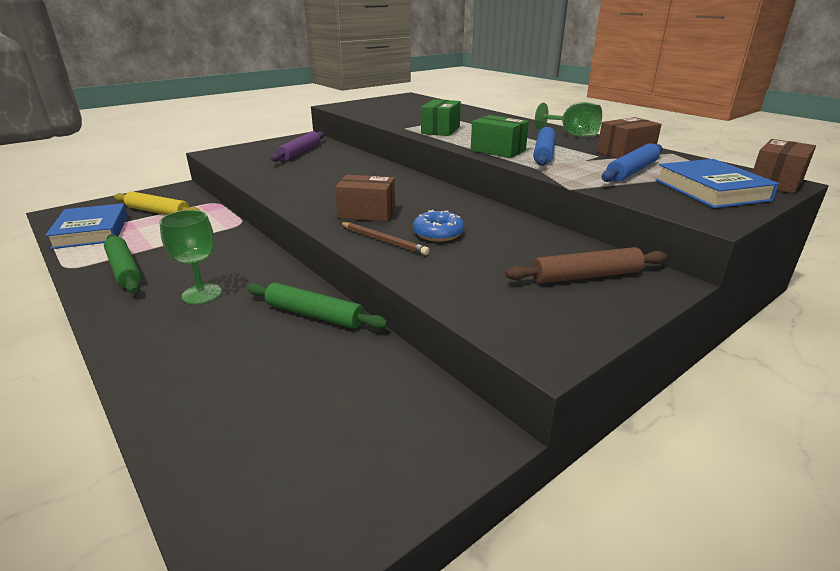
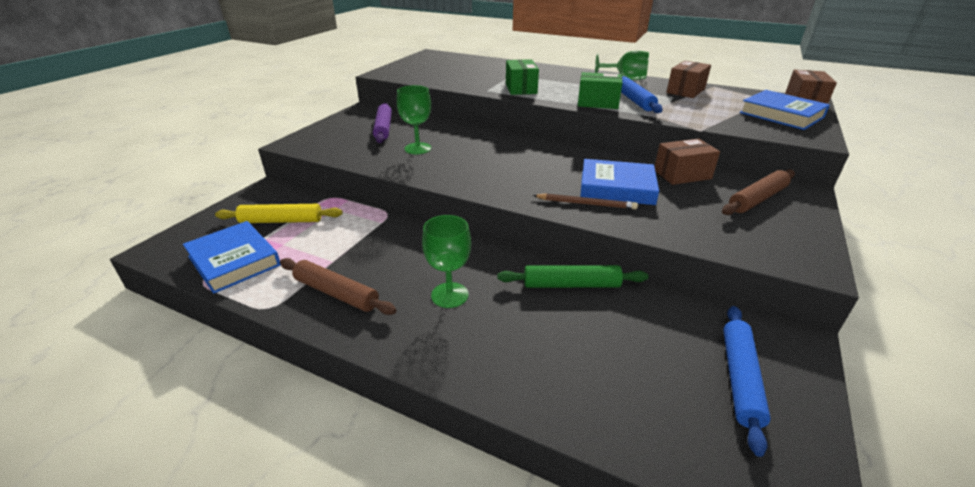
camera: 25 degrees left, 5 degrees up
green rolling pin [104,234,142,293] -> brown rolling pin [280,258,397,315]
brown box [335,175,395,222] -> brown box moved to [655,138,720,185]
blue donut [413,210,464,242] -> blue book [580,159,659,205]
blue rolling pin [602,143,663,182] -> blue rolling pin moved to [723,306,771,457]
none -> green goblet [397,85,432,154]

